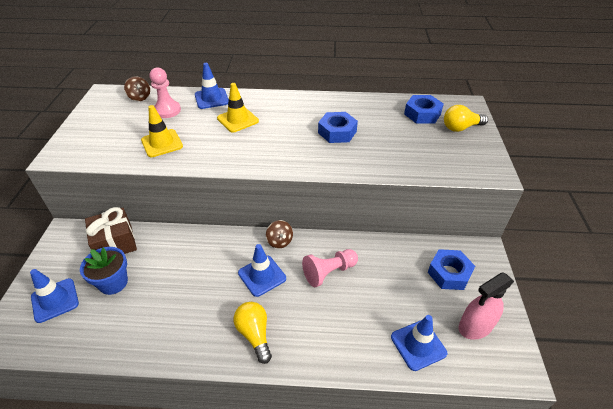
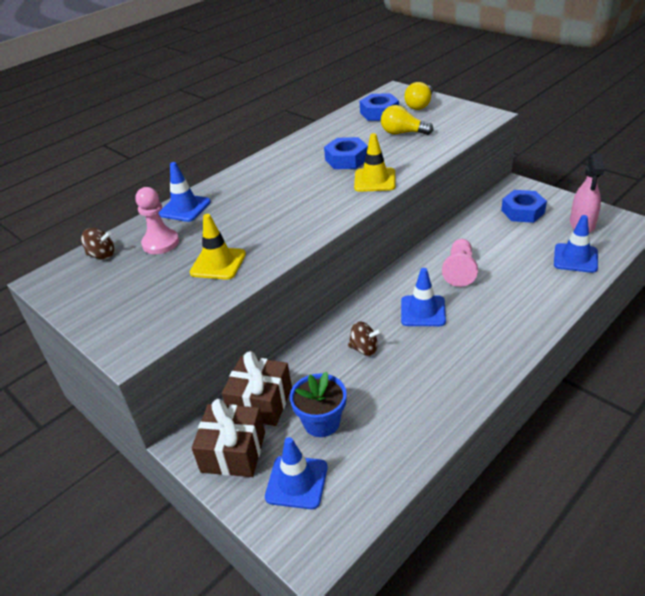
camera: 45 degrees left, 5 degrees down
yellow traffic cone [217,83,259,133] -> yellow traffic cone moved to [354,133,396,192]
yellow light bulb [234,302,272,364] -> yellow light bulb moved to [381,105,434,135]
brown spinning top [266,220,293,248] -> brown spinning top moved to [348,322,382,356]
none -> brown gift [192,399,265,477]

